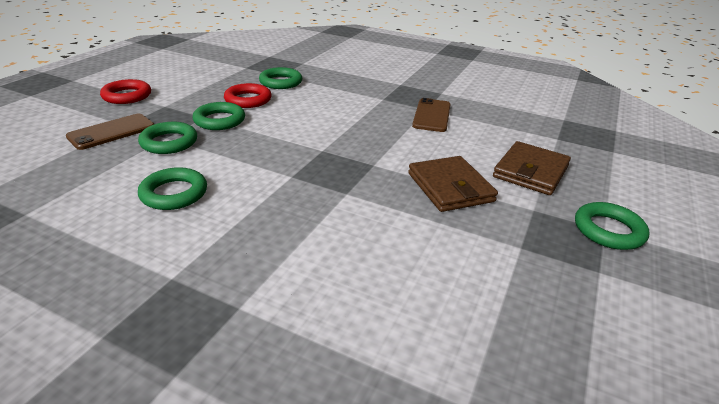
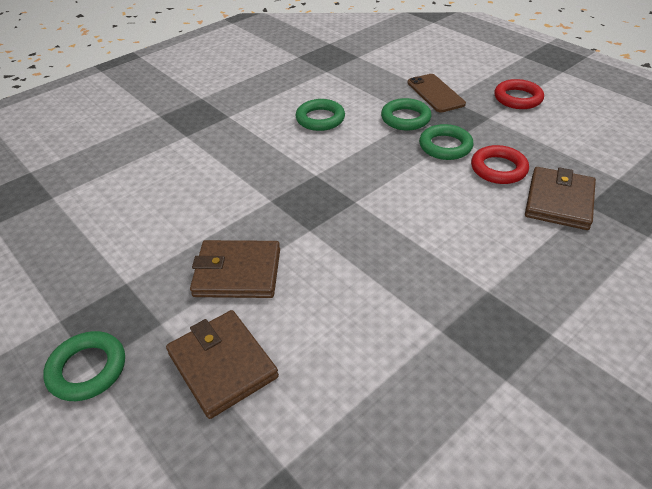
camera: 115 degrees right, 10 degrees up
green ring [259,67,302,89] -> brown wallet [525,167,596,230]
brown phone [412,98,451,132] -> none

